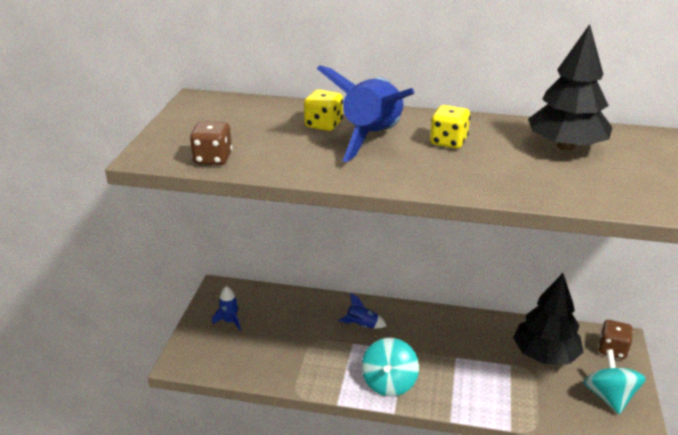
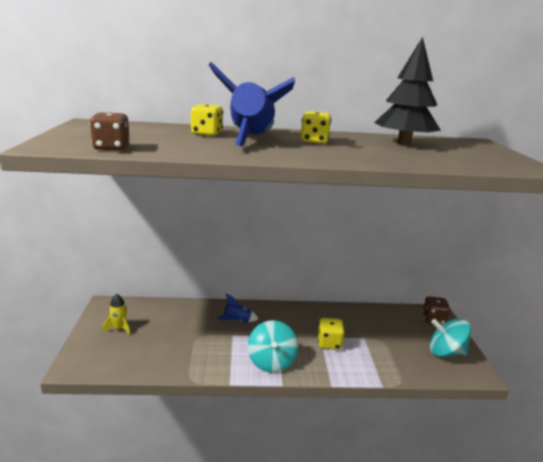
camera: 15 degrees left, 10 degrees down
blue rocket [212,286,241,331] -> yellow rocket [103,294,131,335]
black tree [513,273,583,365] -> none
turquoise spinning top [583,349,646,414] -> turquoise spinning top turned 60 degrees counterclockwise [430,319,471,357]
none -> yellow dice [317,318,345,350]

